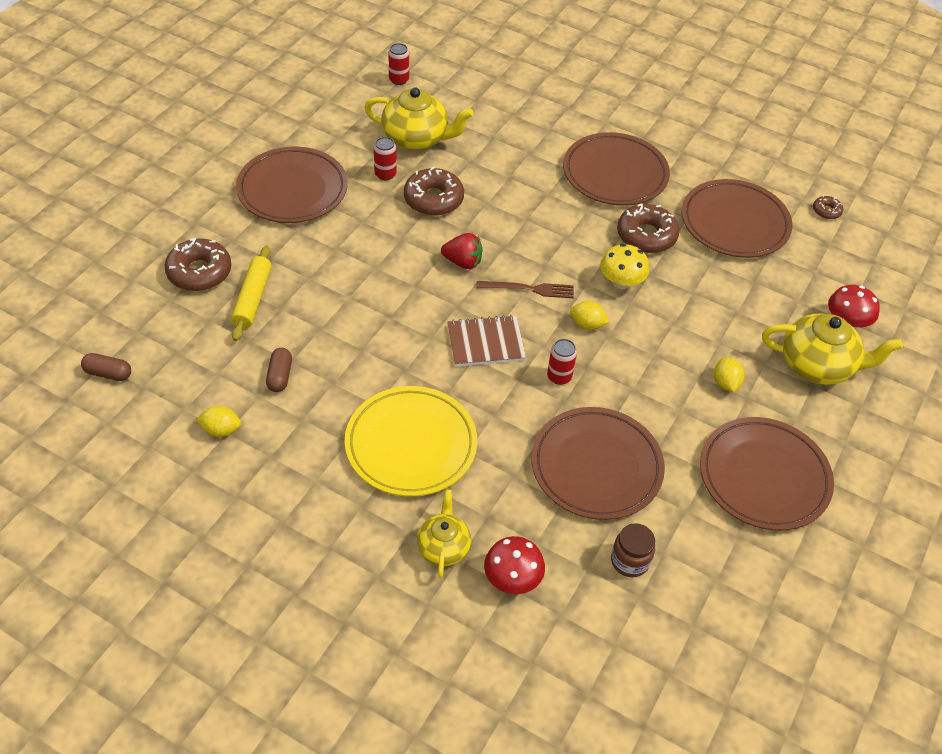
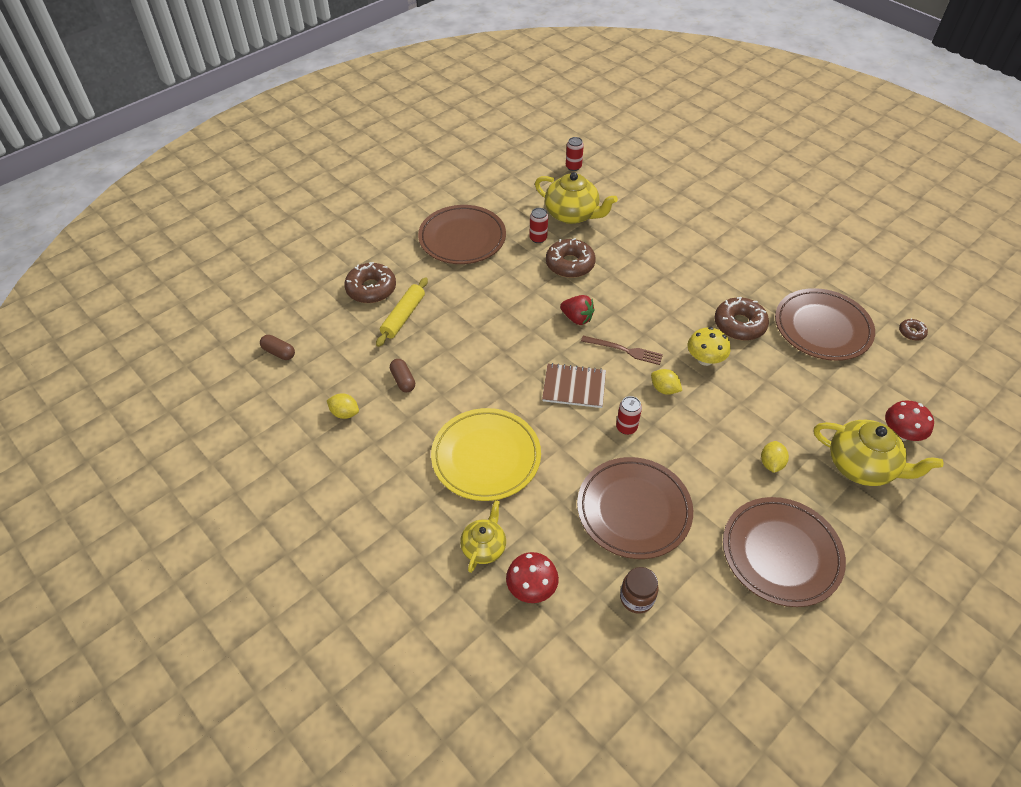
camera: 20 degrees right, 0 degrees up
brown capsule [266,348,292,392] -> brown capsule turned 45 degrees counterclockwise [390,359,415,392]
brown plate [563,132,670,206] -> none

